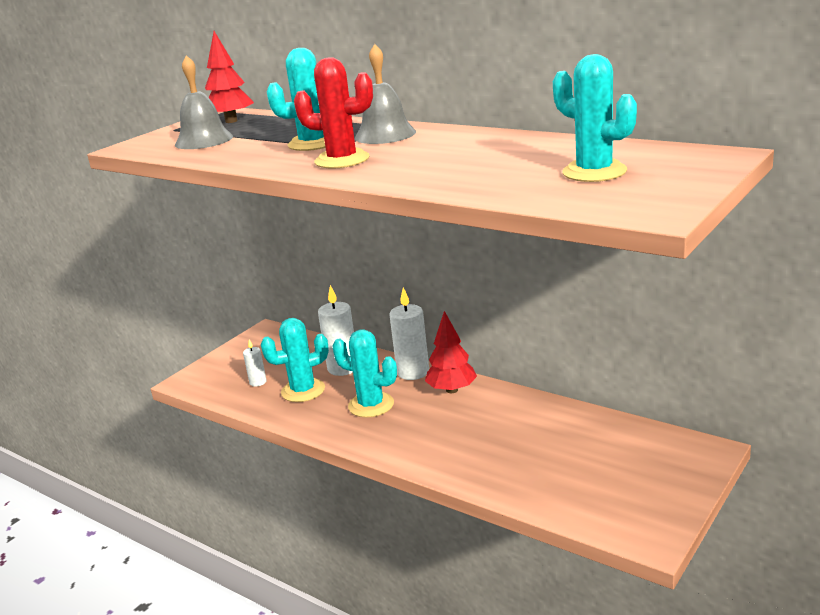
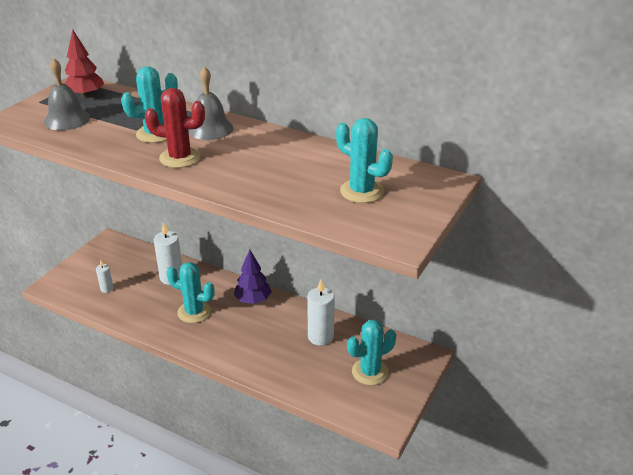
camera: 10 degrees left, 10 degrees up
turquoise cactus [261,318,329,402] -> turquoise cactus moved to [347,320,396,385]
white candle [389,287,429,380] -> white candle moved to [307,279,335,346]
red tree [425,311,477,393] -> purple tree [234,250,272,304]

